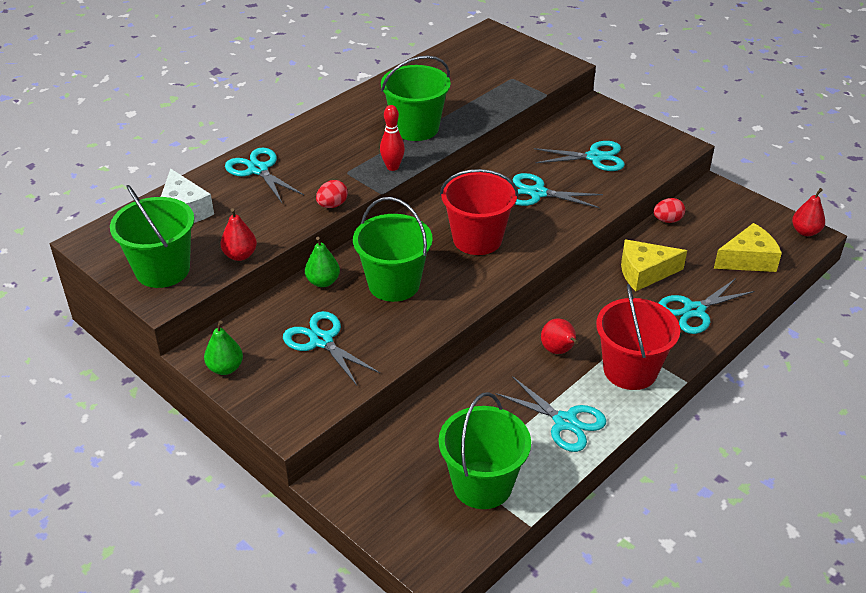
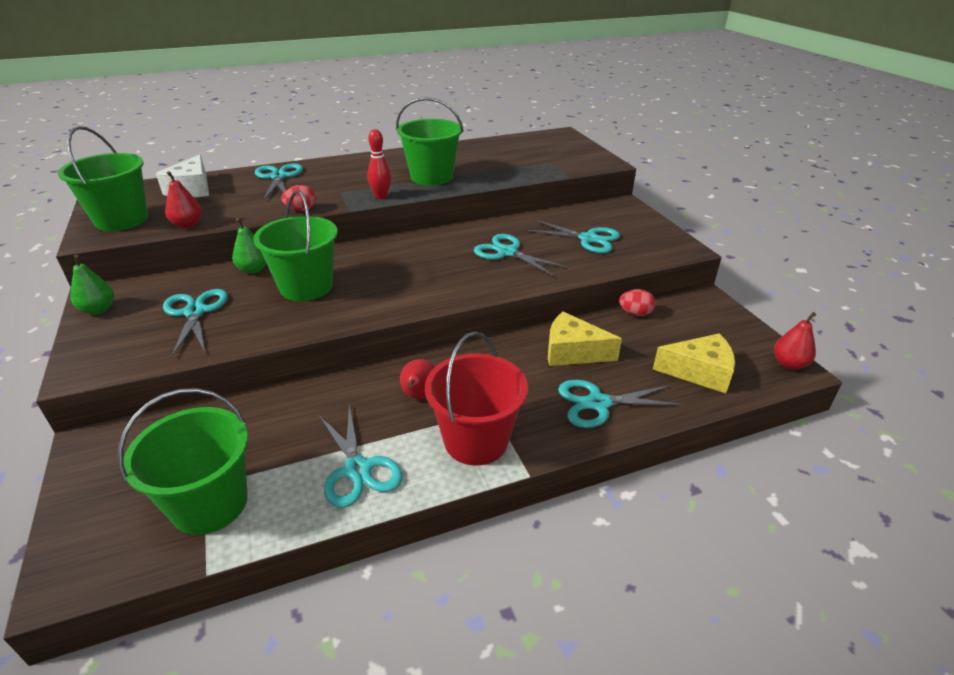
camera: 25 degrees right, 5 degrees down
red bucket [440,169,518,255] -> none

